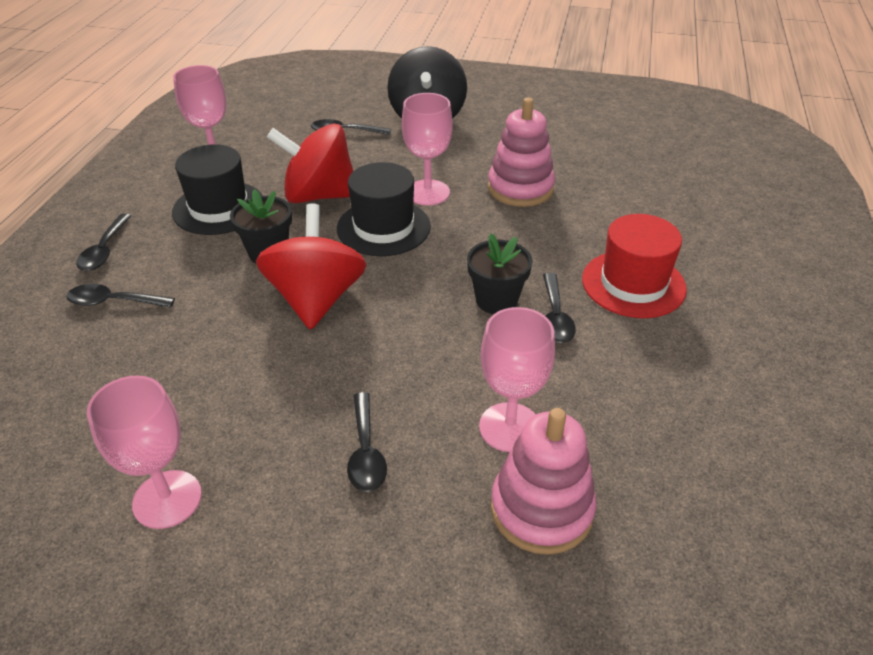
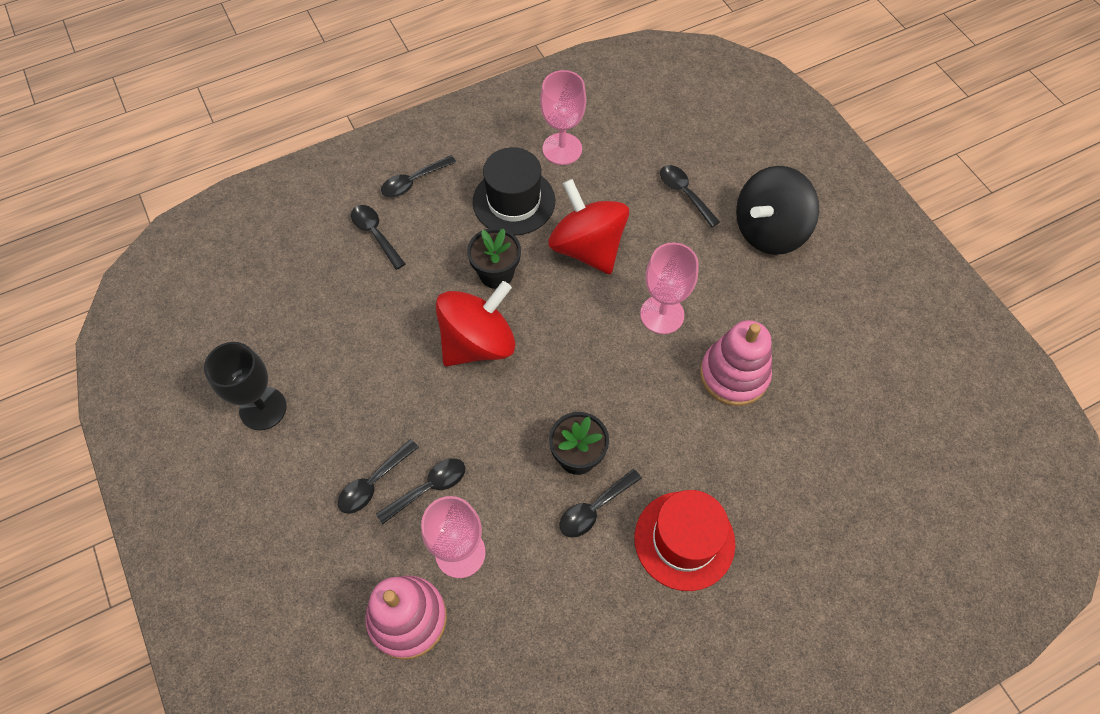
camera: 50 degrees right, 20 degrees up
pink goblet [87,375,202,529] -> black goblet [204,342,287,430]
black hat [337,162,431,256] -> none
none -> black spoon [376,458,465,524]

